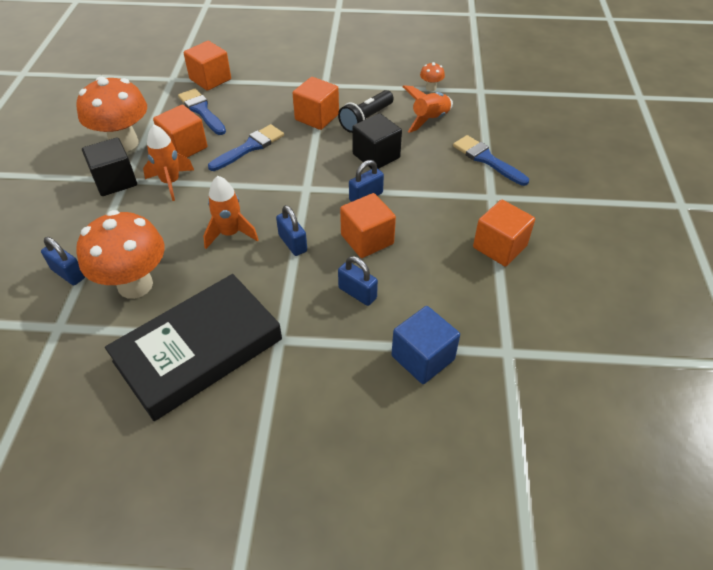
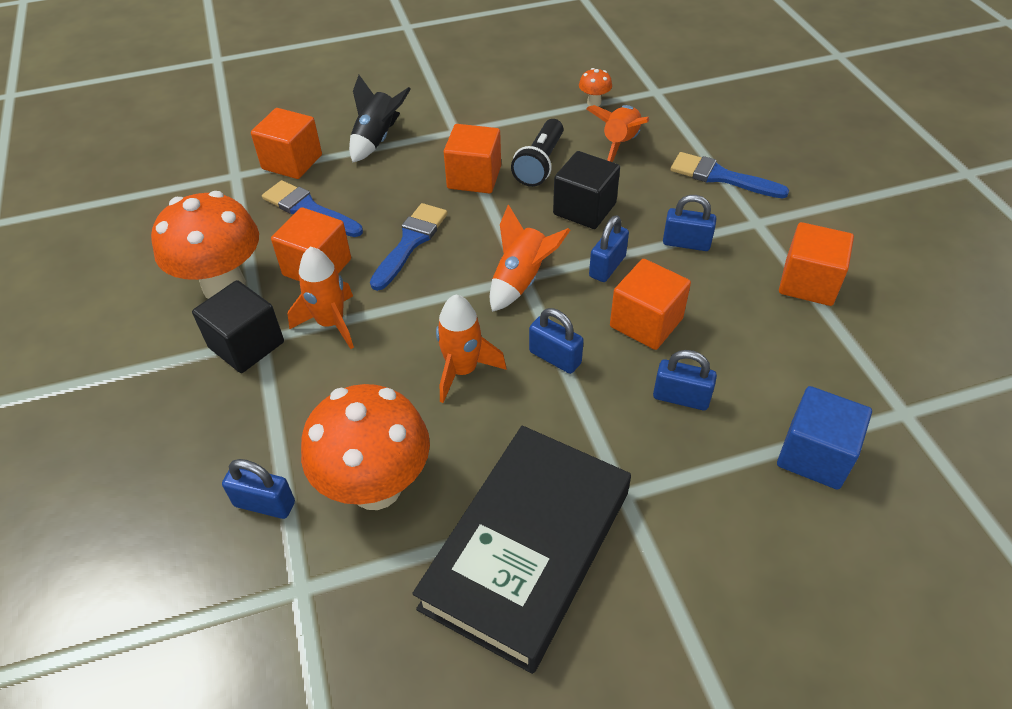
camera: 20 degrees left, 0 degrees up
none -> black rocket [349,75,411,163]
none -> orange rocket [490,204,570,312]
none -> blue padlock [663,195,716,251]

